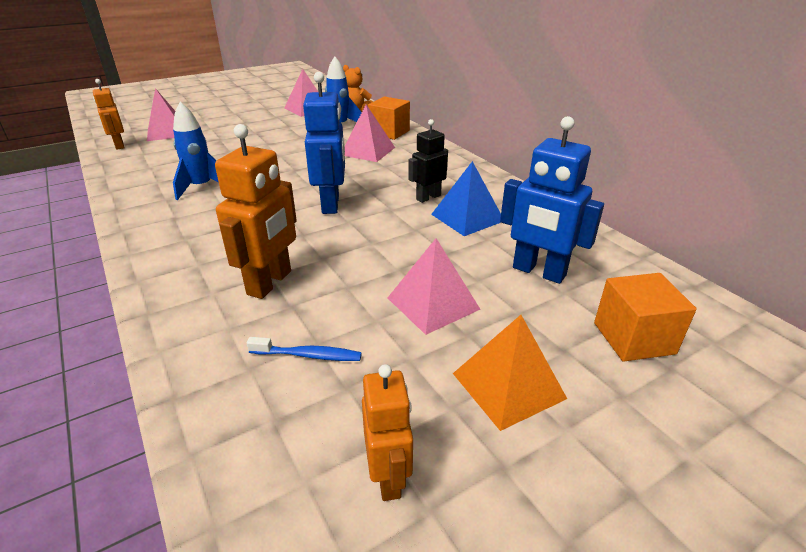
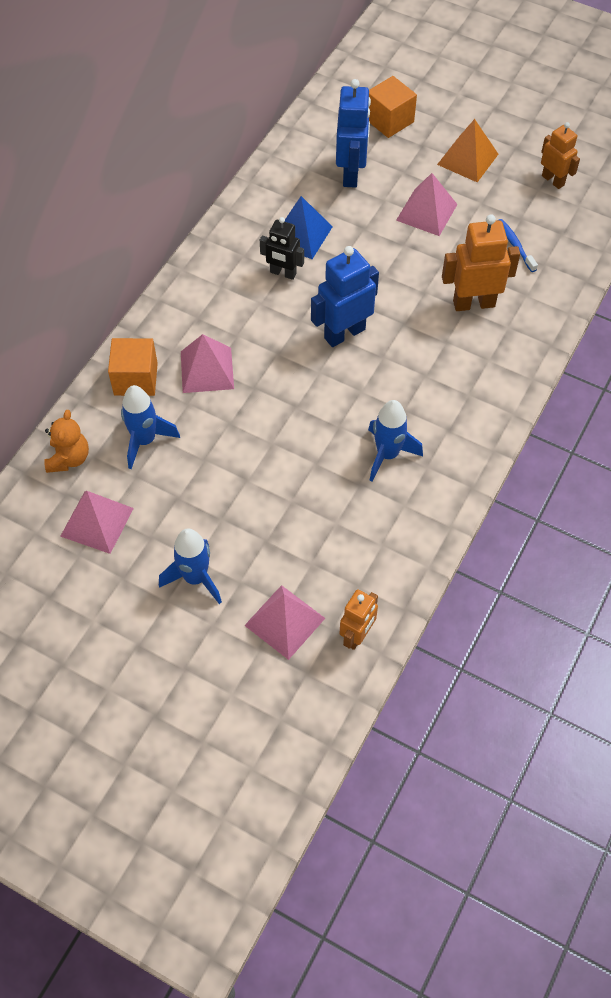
camera: 120 degrees left, 25 degrees up
orange robot [362,364,413,501] -> orange robot turned 90 degrees clockwise [541,122,580,189]
none -> blue rocket [159,528,222,604]

